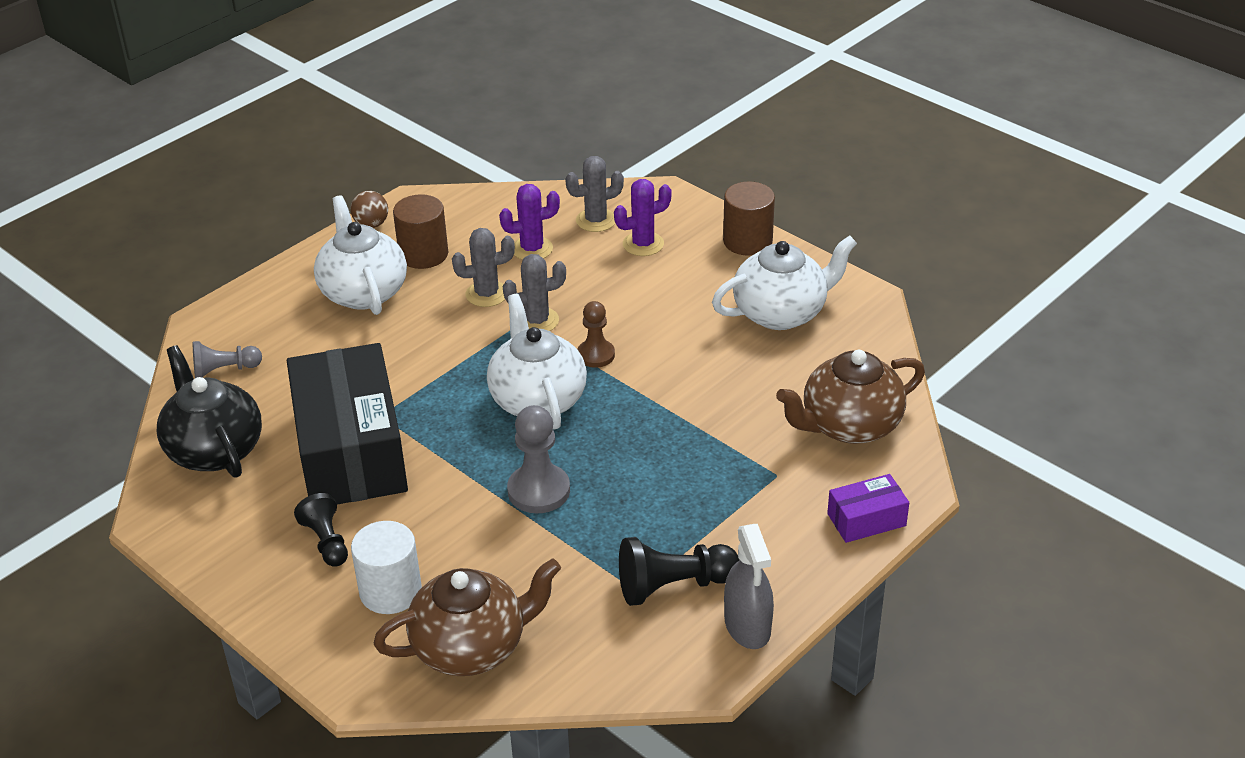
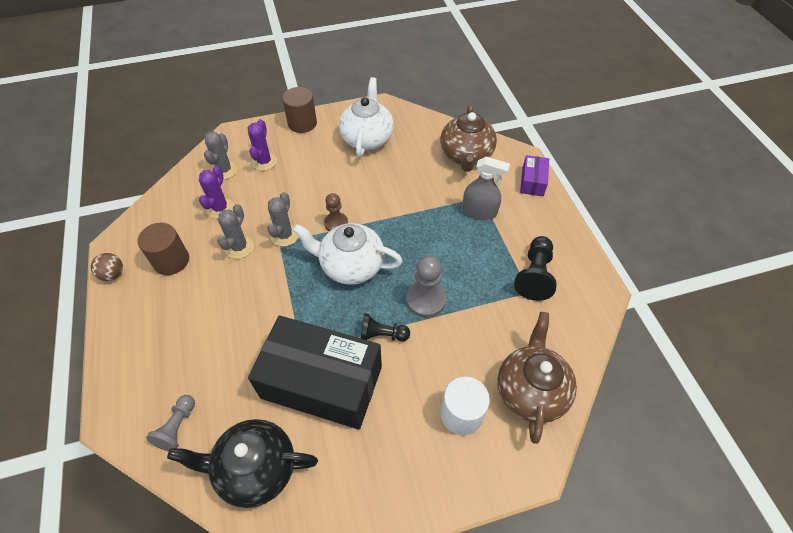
camera: 60 degrees left, 15 degrees up
black pawn [294,493,348,567] -> black pawn moved to [361,313,410,341]
white teapot [314,195,407,315] -> none
grey spray bottle [724,524,774,649] -> grey spray bottle moved to [462,157,510,220]

